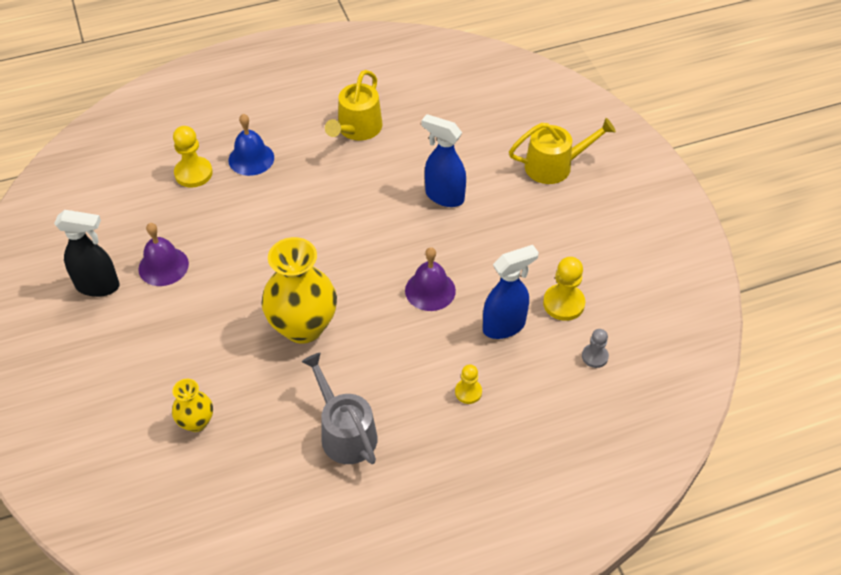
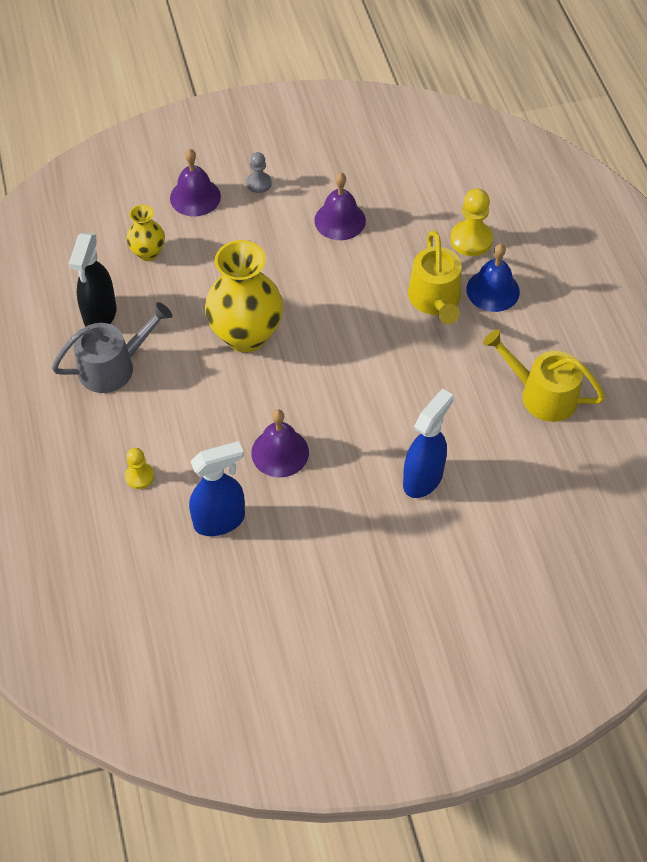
camera: 95 degrees right, 5 degrees up
black spray bottle [54,210,120,297] -> black spray bottle moved to [69,233,117,327]
blue spray bottle [483,245,539,339] -> blue spray bottle turned 90 degrees counterclockwise [189,441,245,536]
yellow watering can [509,118,616,184] -> yellow watering can moved to [408,231,462,324]
yellow pawn [543,257,585,321] -> none
grey pawn [582,329,609,368] -> grey pawn moved to [246,152,272,193]
none -> purple bell [170,149,221,216]

